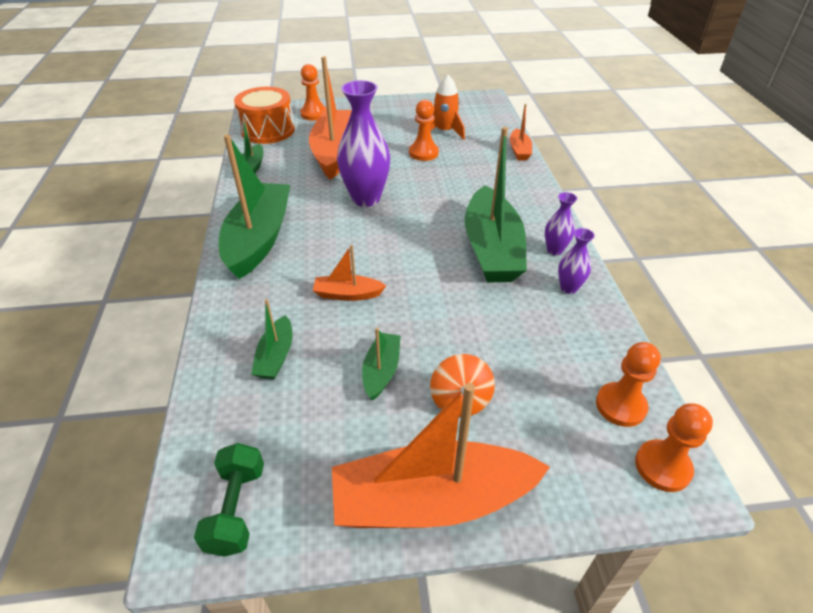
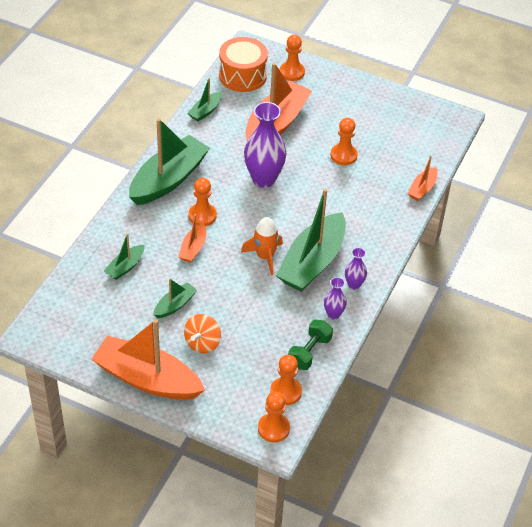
camera: 30 degrees right, 5 degrees up
green dumbbell [194,443,264,557] -> green dumbbell moved to [288,320,333,370]
orange boat [313,245,386,301] -> orange boat turned 105 degrees counterclockwise [178,214,206,263]
orange rocket [430,75,465,140] -> orange rocket moved to [241,217,283,276]
none -> orange pawn [188,178,217,226]

